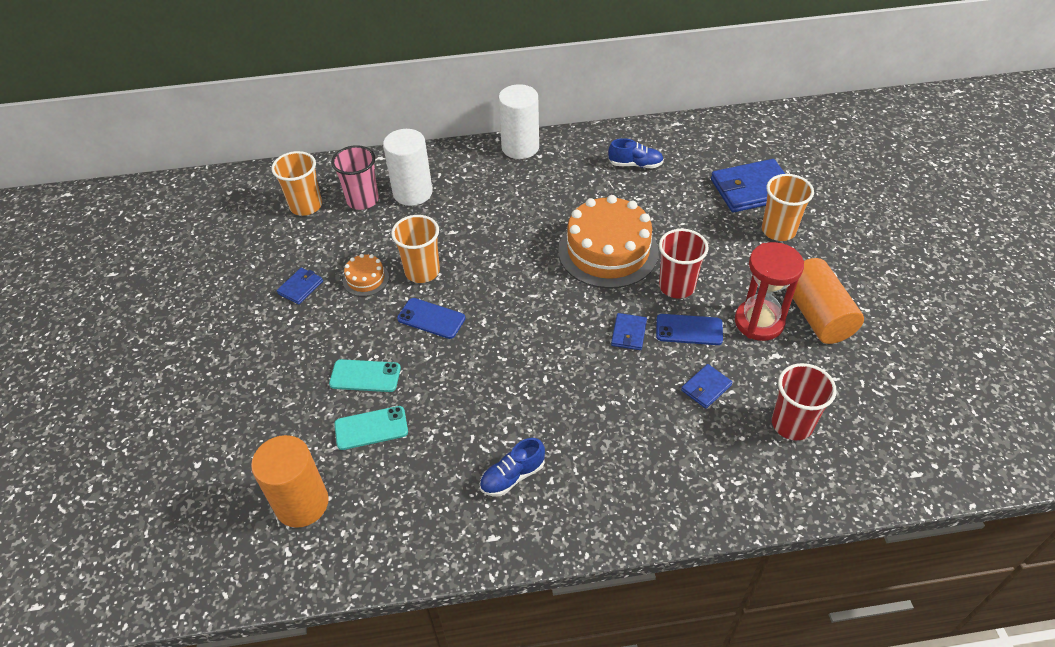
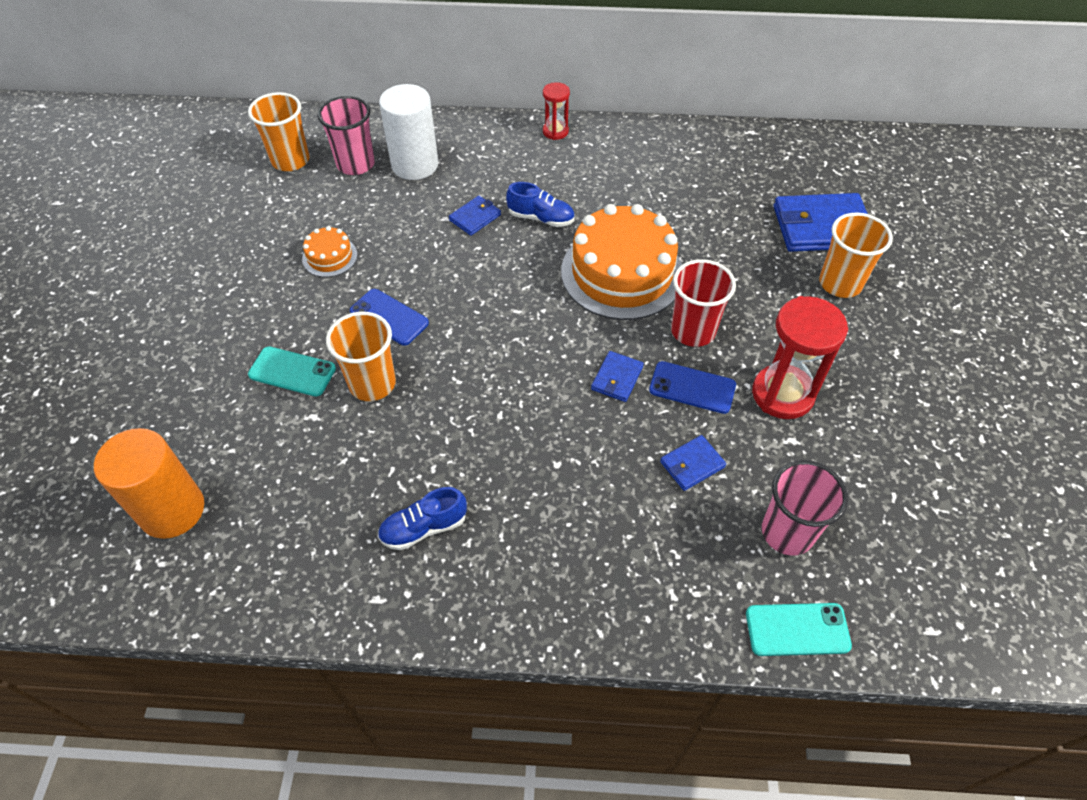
camera: 10 degrees right, 5 degrees up
blue wallet [277,268,323,305] -> blue wallet moved to [449,195,501,236]
turquoise phone [334,406,408,450] -> turquoise phone moved to [746,603,852,656]
orange cup [391,215,440,283] -> orange cup moved to [326,312,396,401]
white cylinder [498,84,539,159] -> red hourglass [543,82,570,140]
blue shoe [608,138,664,168] -> blue shoe moved to [506,182,575,227]
red cup [772,363,837,440] -> pink cup [762,460,848,556]
orange cylinder [786,258,864,344] -> none

